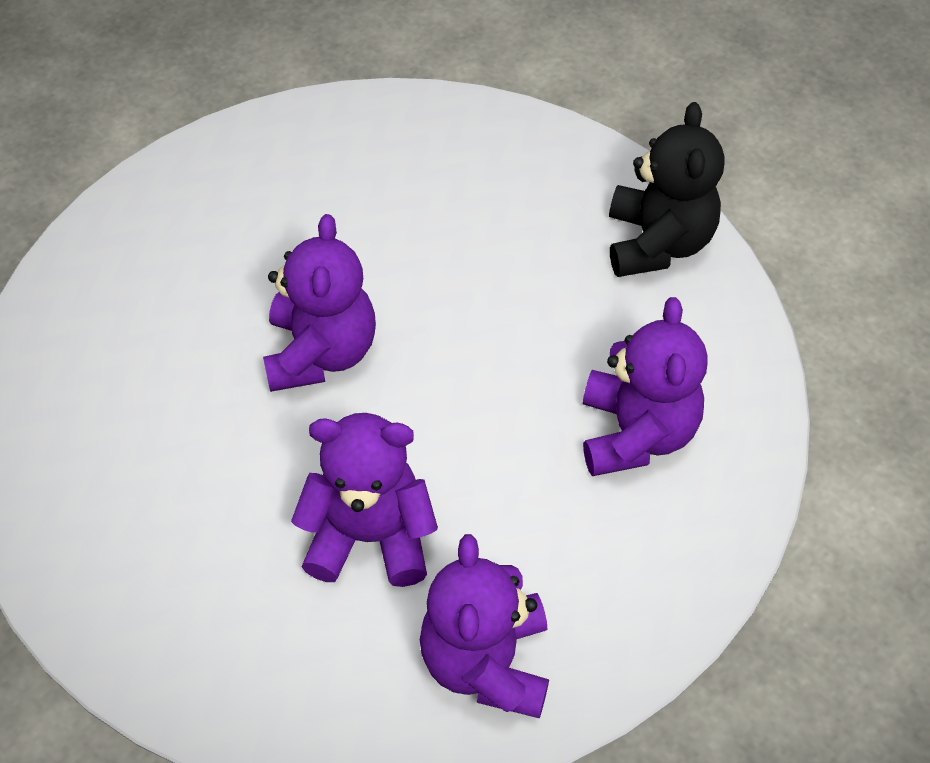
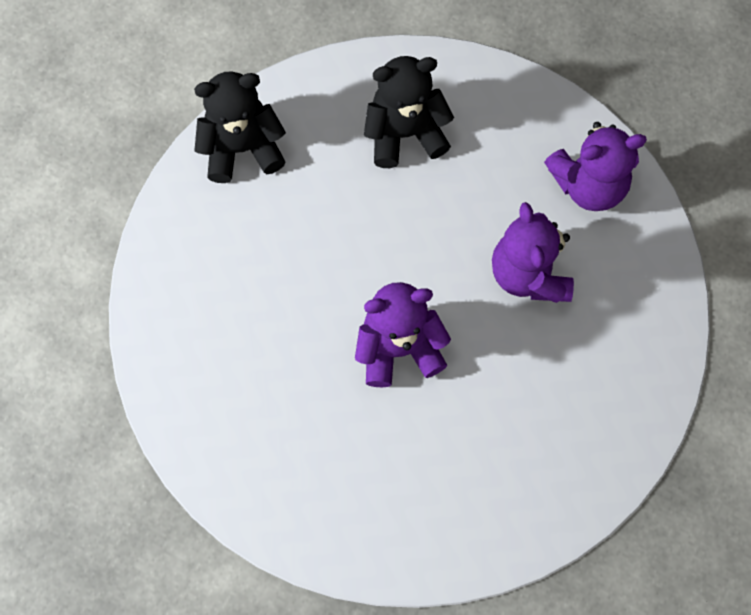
camera: 105 degrees left, 15 degrees up
purple teddy bear [583,297,708,476] -> black teddy bear [364,56,454,168]

